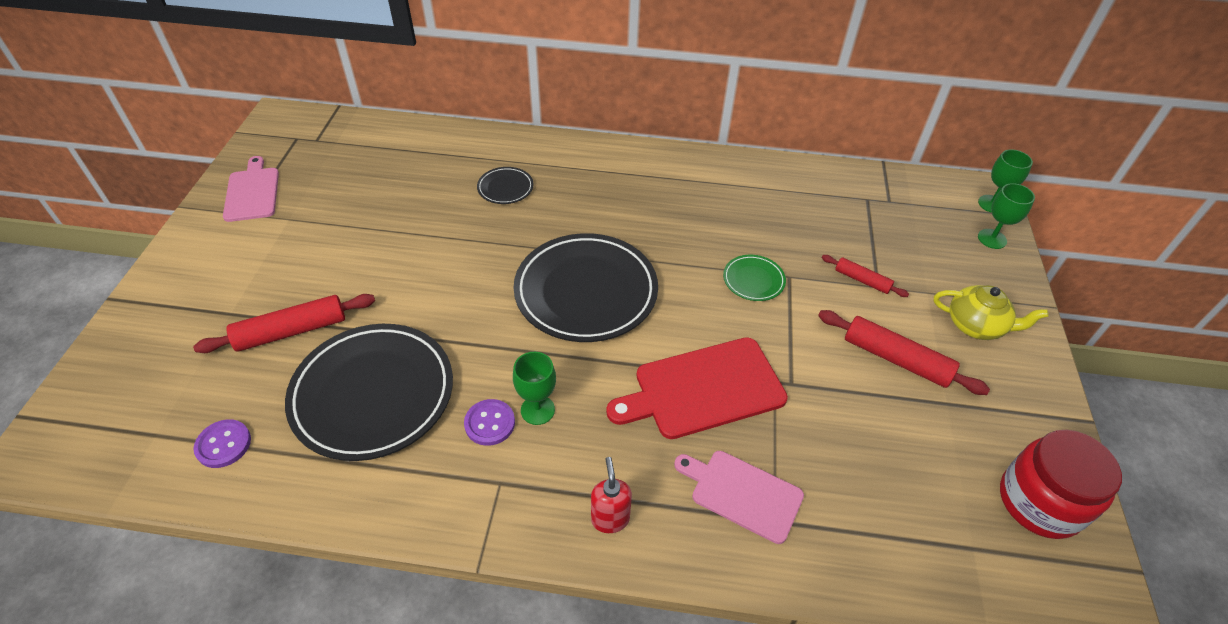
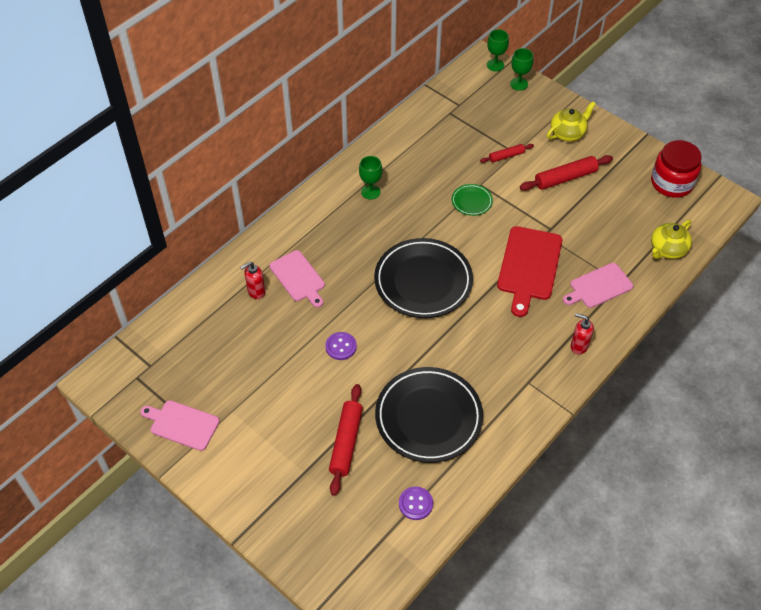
camera: 55 degrees left, 5 degrees up
purple button [464,399,515,446] -> purple button moved to [325,332,357,360]
black plate [477,167,534,204] -> pink cutting board [269,250,325,307]
green goblet [513,352,556,425] -> green goblet moved to [359,156,382,200]
none -> red soap dispenser [240,262,265,299]
none -> yellow teapot [651,220,692,259]

